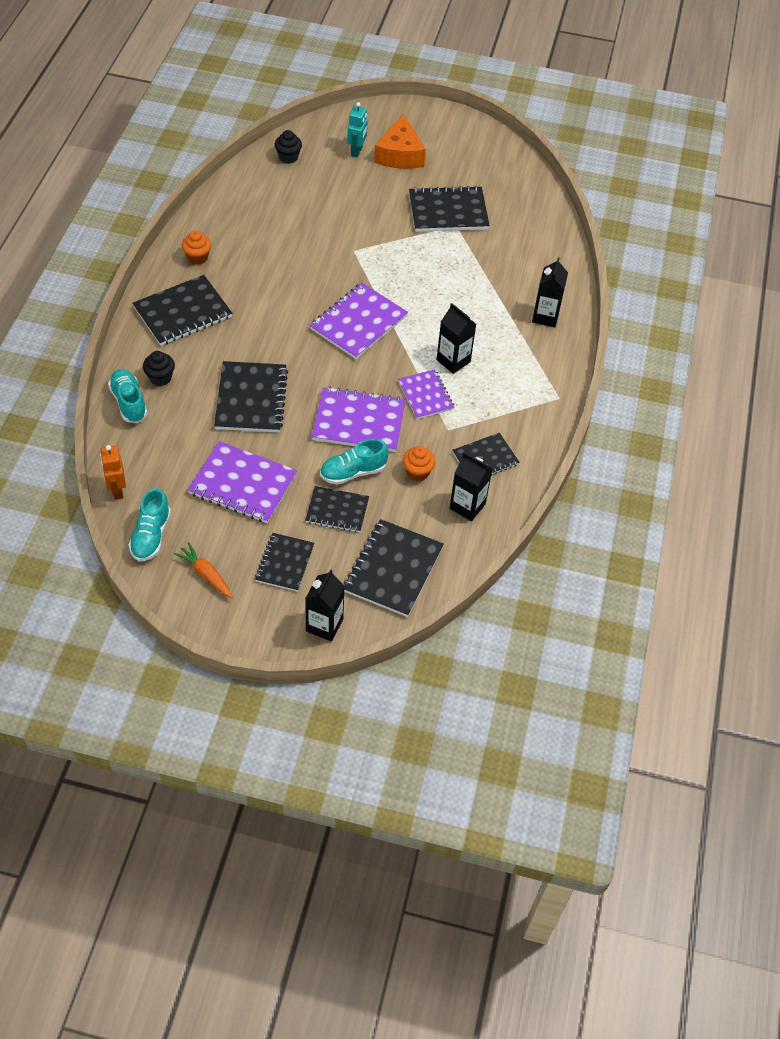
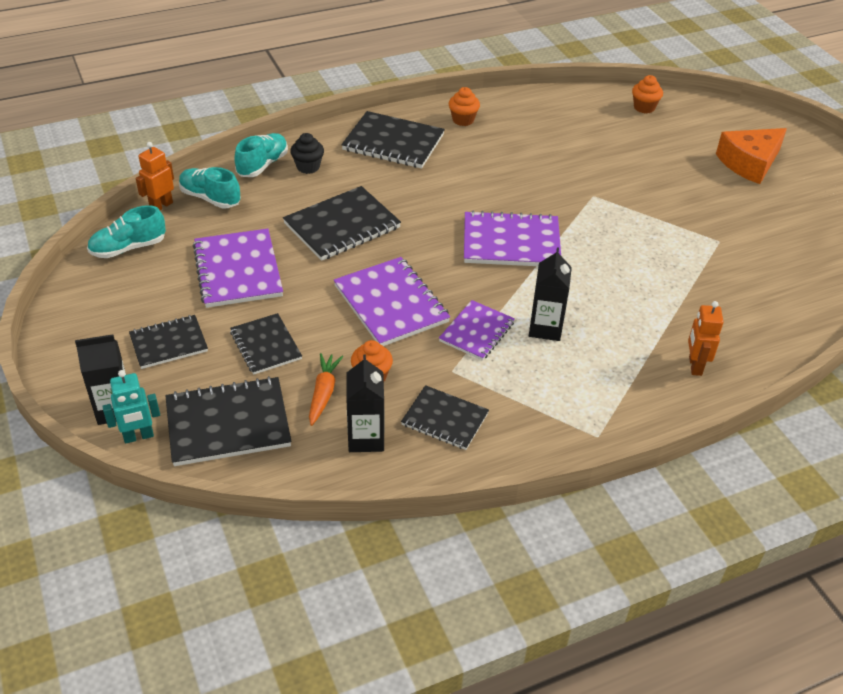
camera: 55 degrees right, 10 degrees down
orange carrot [174,542,233,598] -> orange carrot moved to [309,353,343,426]
black cupcake [275,130,302,164] -> orange cupcake [632,75,663,113]
turquoise shoe [320,439,389,485] -> turquoise shoe moved to [179,167,241,208]
turquoise robot [347,102,368,157] -> turquoise robot moved to [102,370,160,443]
black notebook [409,186,490,232] -> none
black carton [532,257,568,328] -> orange robot [688,301,724,376]

